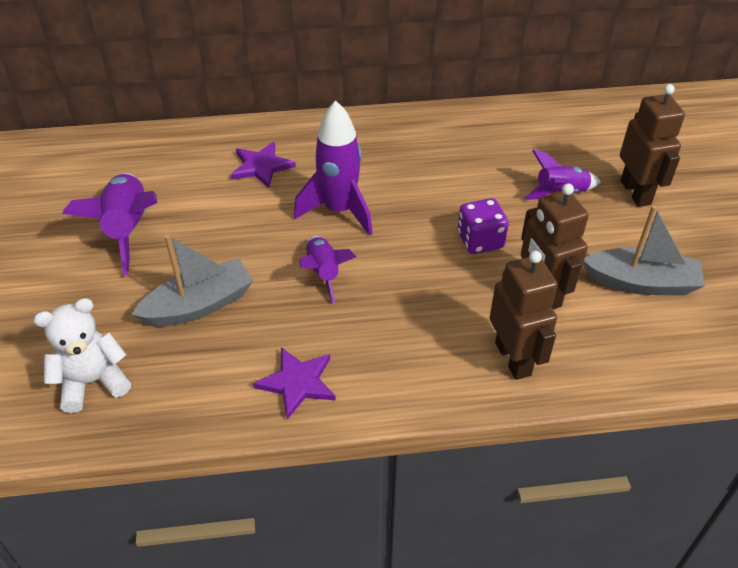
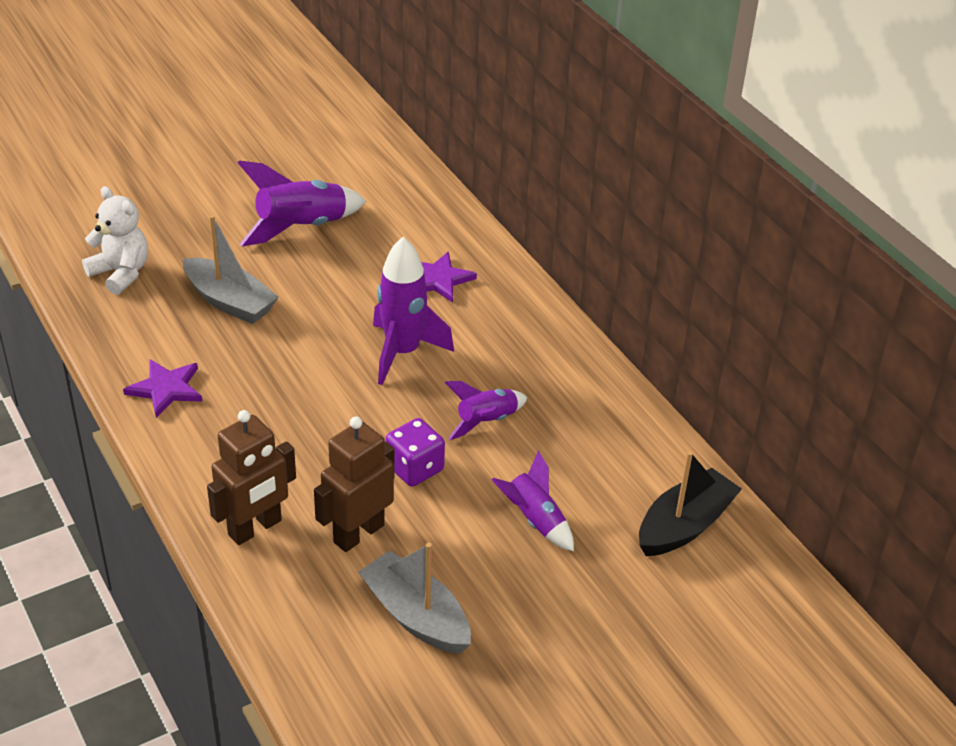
camera: 65 degrees right, 5 degrees down
purple rocket [299,236,356,304] -> purple rocket moved to [445,381,527,440]
grey boat [583,205,705,296] -> grey boat turned 150 degrees clockwise [358,543,471,654]
brown robot [620,84,685,207] -> none
none -> black boat [639,451,742,556]

